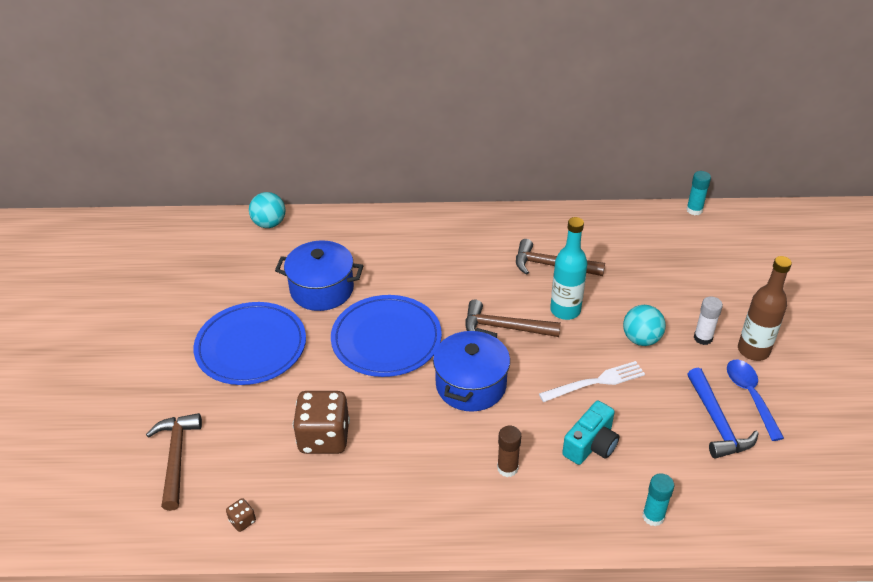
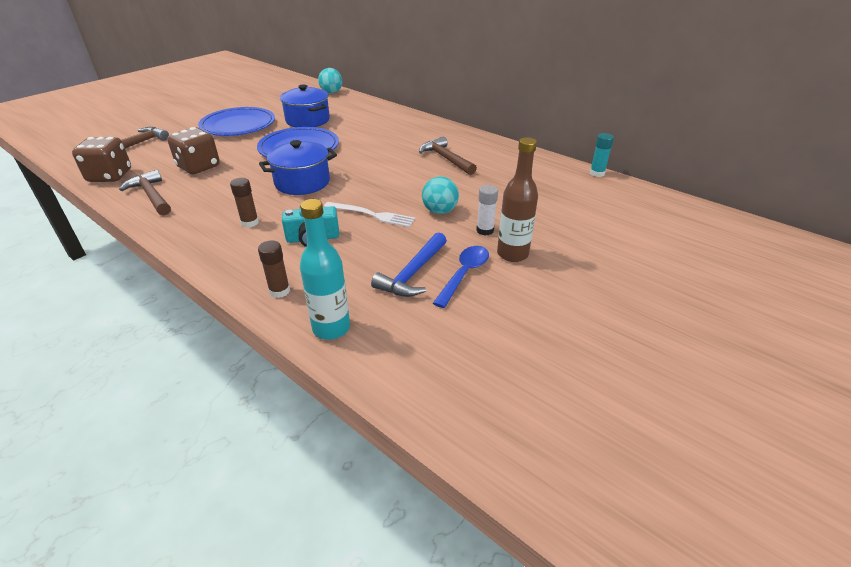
camera: 40 degrees right, 5 degrees down
brown dice [226,498,256,532] -> brown dice [72,137,131,182], size x2.39
brown hammer [466,300,561,337] -> brown hammer moved to [119,169,171,215]
turquoise bottle [550,217,587,320] -> turquoise bottle moved to [300,199,350,340]
turquoise glue stick [642,473,674,526] -> brown glue stick [258,241,290,298]

